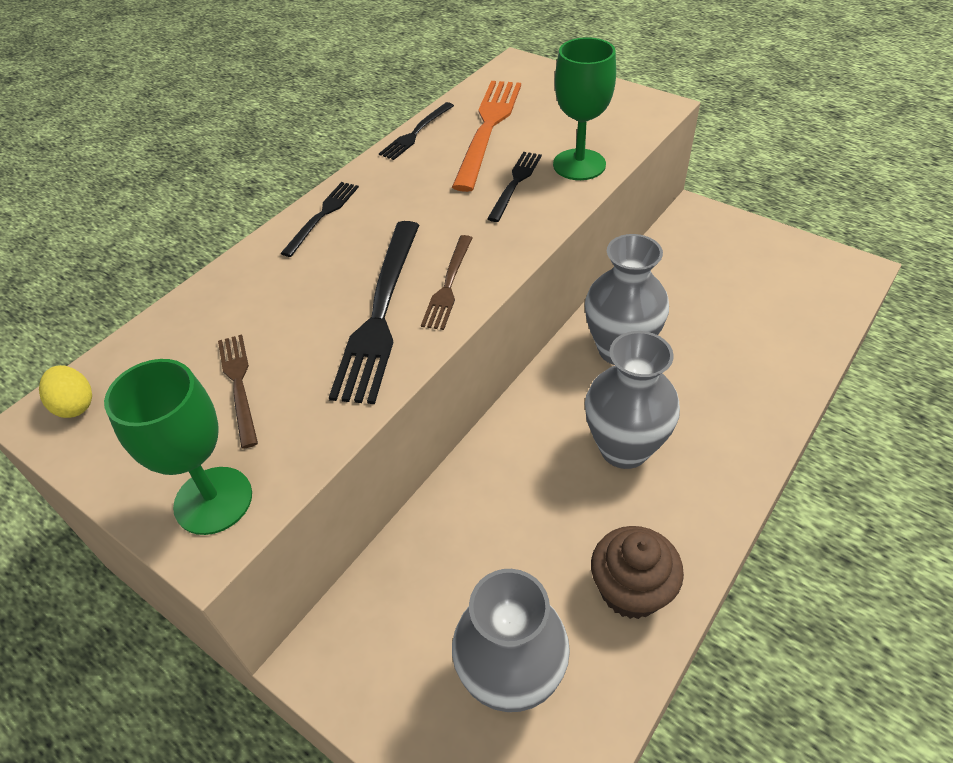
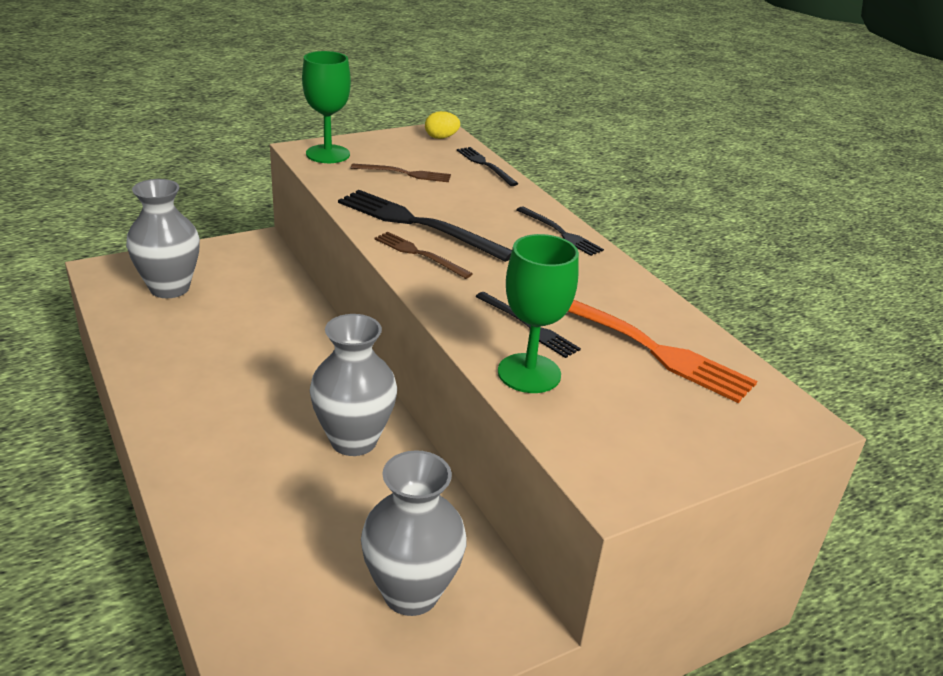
camera: 110 degrees right, 15 degrees down
black fork [379,102,454,160] -> black fork moved to [457,147,518,186]
grey vase [585,331,680,469] -> grey vase moved to [361,450,467,616]
brown cupcake [591,526,684,619] -> none

